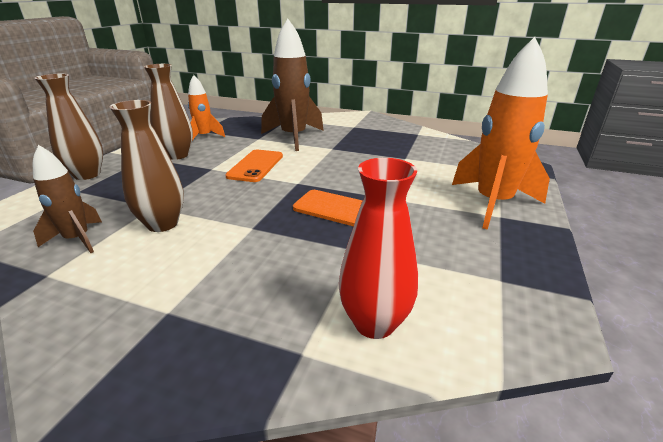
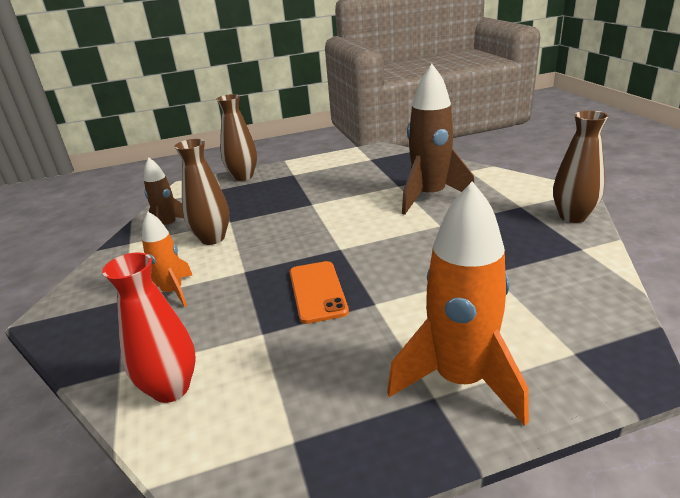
camera: 55 degrees right, 0 degrees up
brown vase [144,64,193,160] -> brown vase moved to [553,111,609,223]
orange rocket [188,75,225,140] -> orange rocket moved to [142,212,193,307]
orange phone [225,150,283,182] -> none

